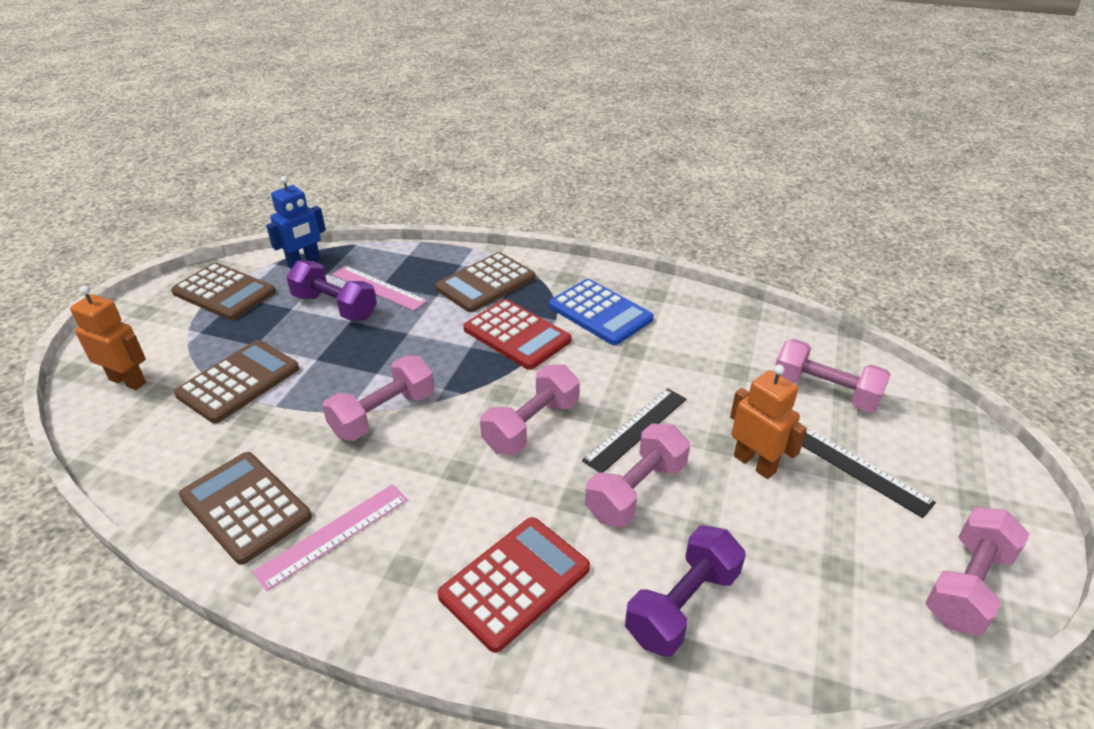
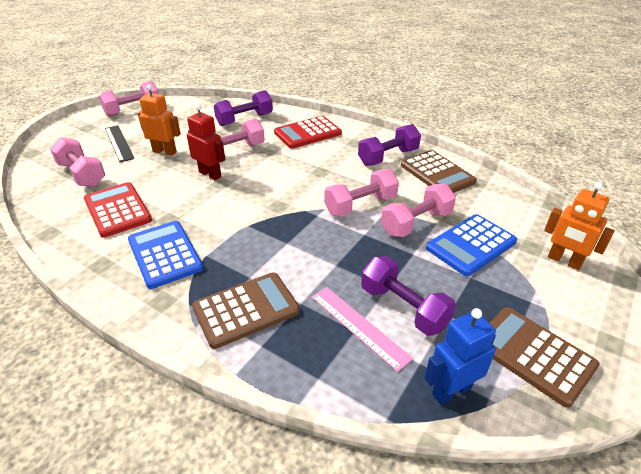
camera: 165 degrees left, 0 degrees up
brown calculator [174,340,299,423] -> blue calculator [426,214,517,276]
pink ruler [252,484,408,591] -> purple dumbbell [358,124,421,166]
red calculator [463,299,571,370] -> red calculator moved to [84,182,152,238]
pink dumbbell [480,364,580,455] -> pink dumbbell moved to [381,184,456,237]
black ruler [582,388,686,473] -> red robot [187,104,225,180]
orange robot [730,365,807,479] -> orange robot turned 135 degrees clockwise [138,84,181,156]

